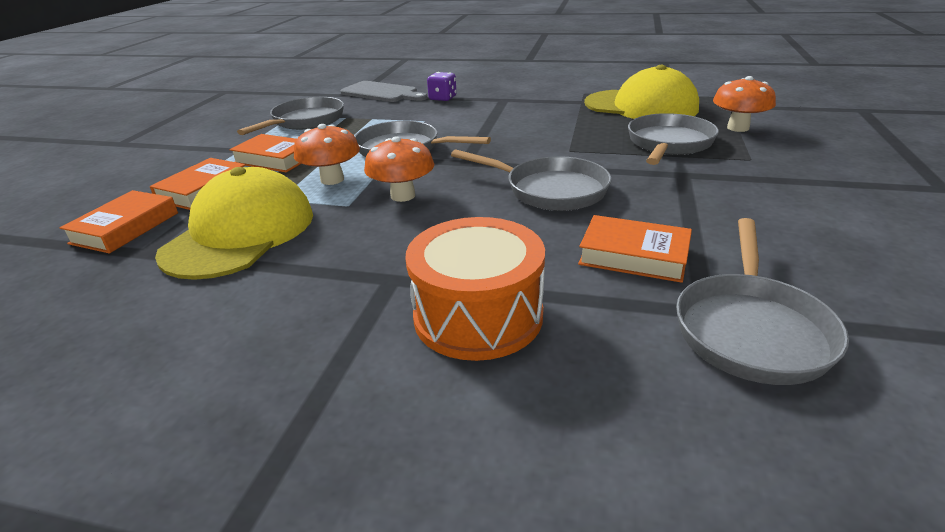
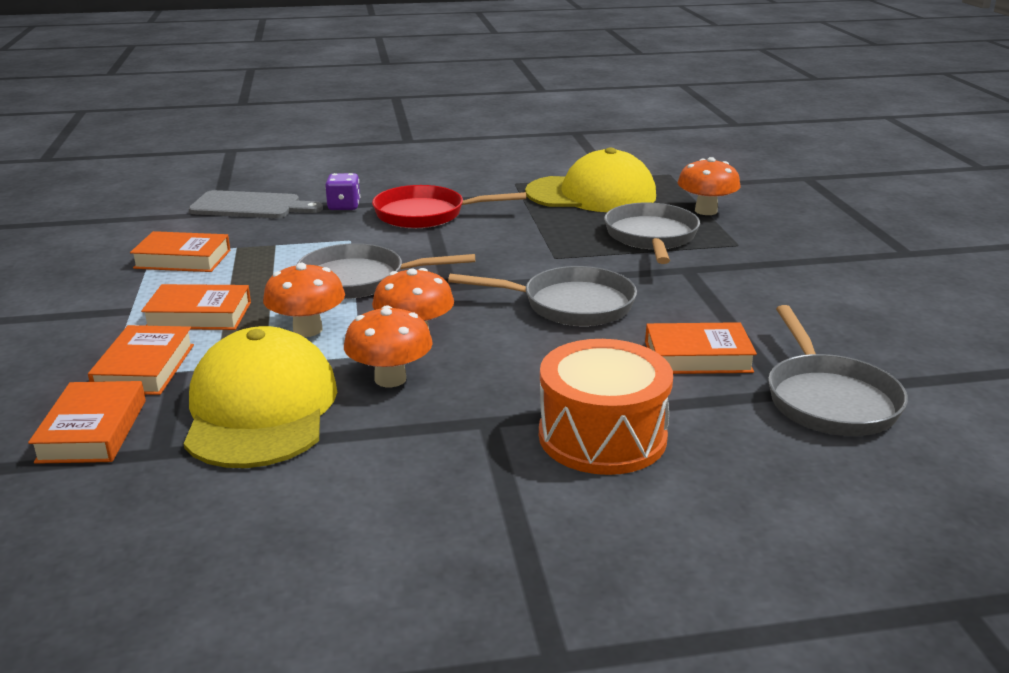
camera: 25 degrees left, 5 degrees down
grey pan [237,97,344,135] -> orange book [130,231,230,272]
none -> orange mushroom [344,305,433,387]
none -> red pan [372,185,526,228]

